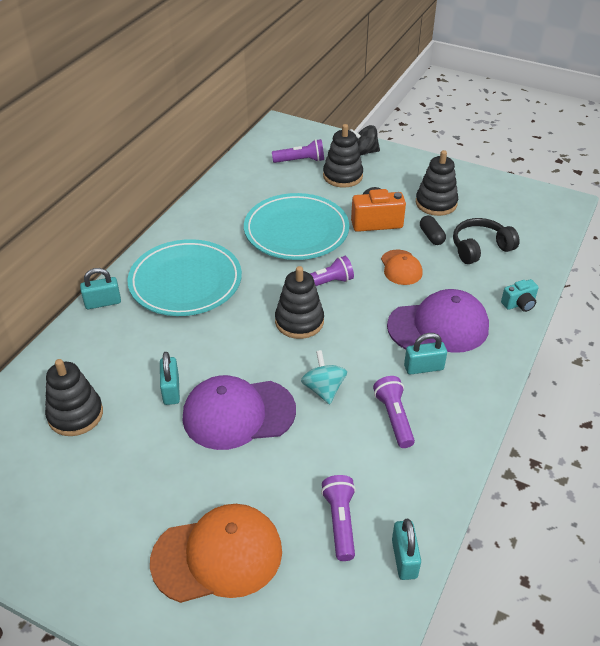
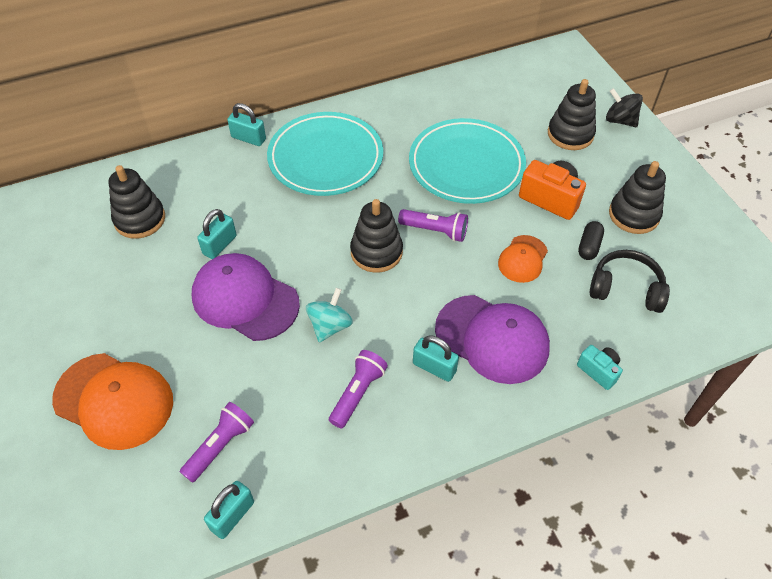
camera: 40 degrees right, 10 degrees up
purple flashlight [272,139,324,163] -> none
turquoise camera [501,279,539,312] -> turquoise camera turned 150 degrees counterclockwise [577,345,623,390]

